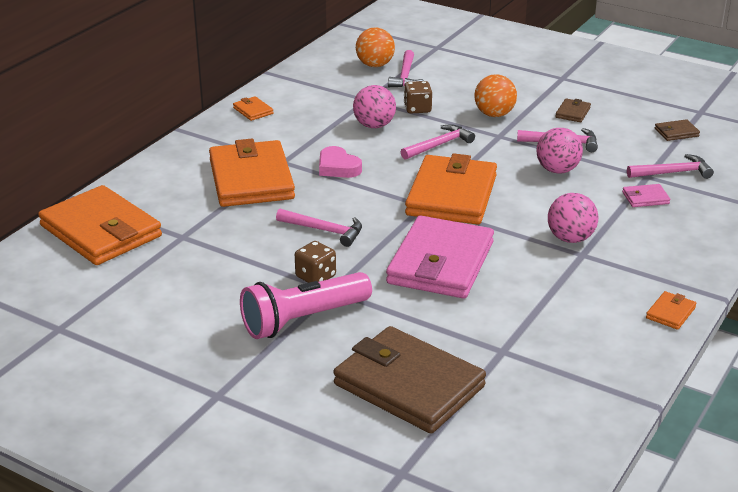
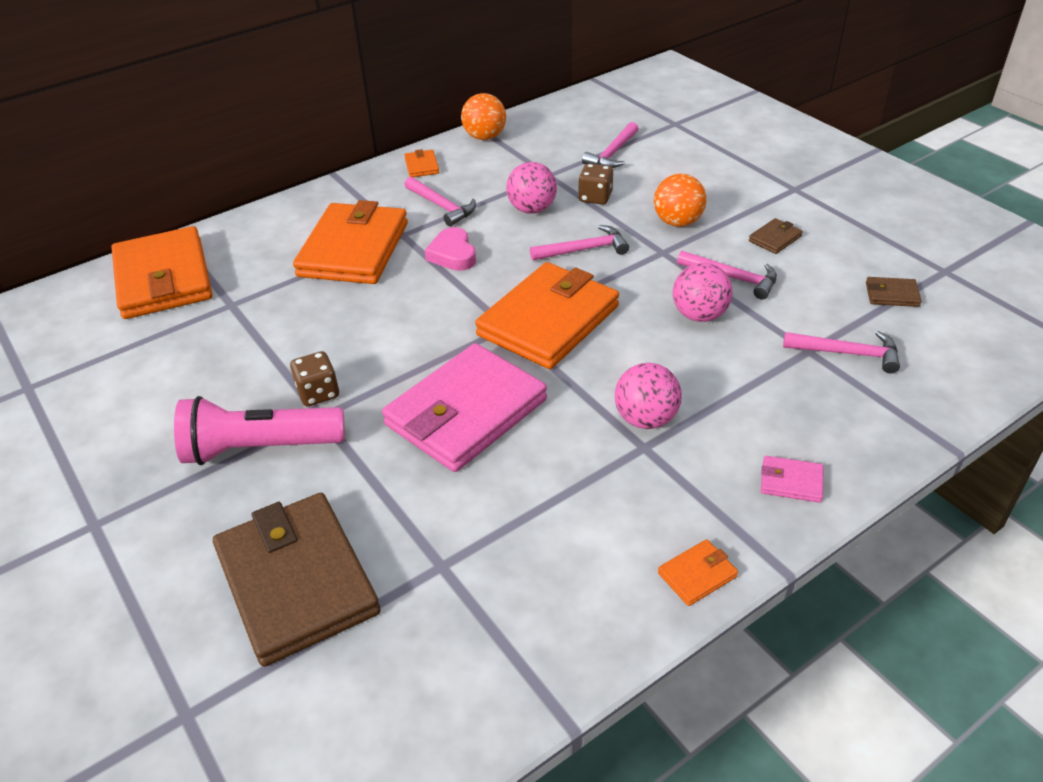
camera: 25 degrees right, 10 degrees up
pink hammer [276,209,362,247] -> pink hammer moved to [405,177,476,226]
orange ball [356,27,395,67] -> orange ball moved to [461,93,506,140]
pink wallet [622,184,670,207] -> pink wallet moved to [761,456,824,503]

